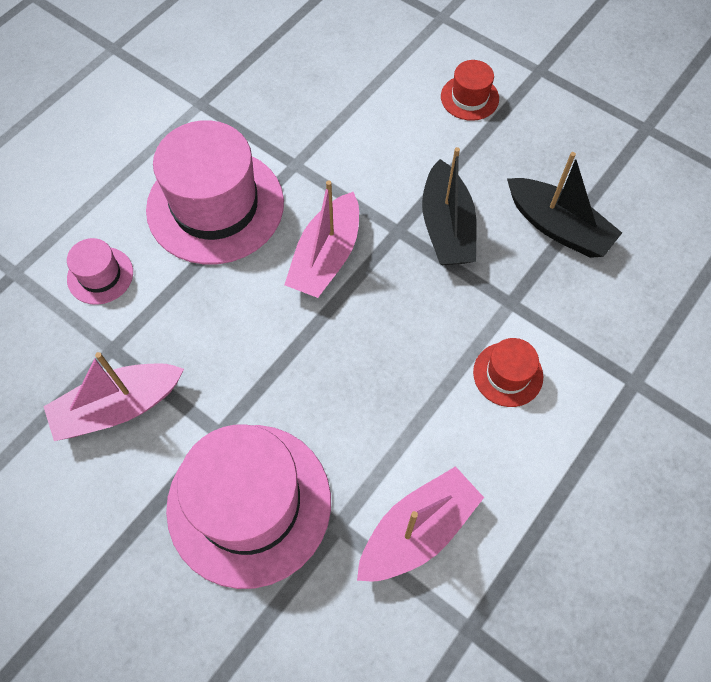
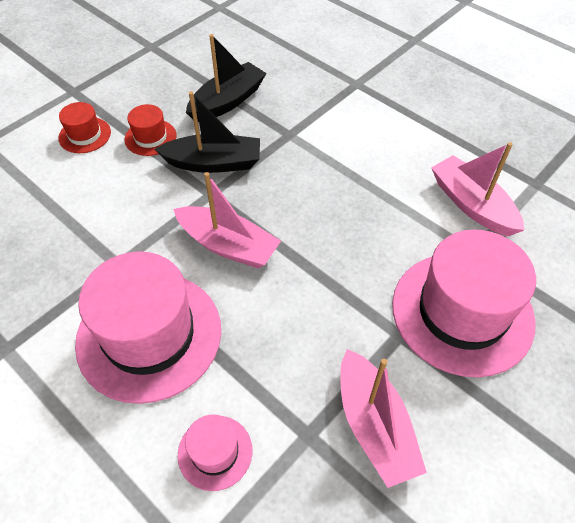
camera: 85 degrees left, 10 degrees down
red hat [473,338,543,407] -> red hat moved to [125,104,177,156]

